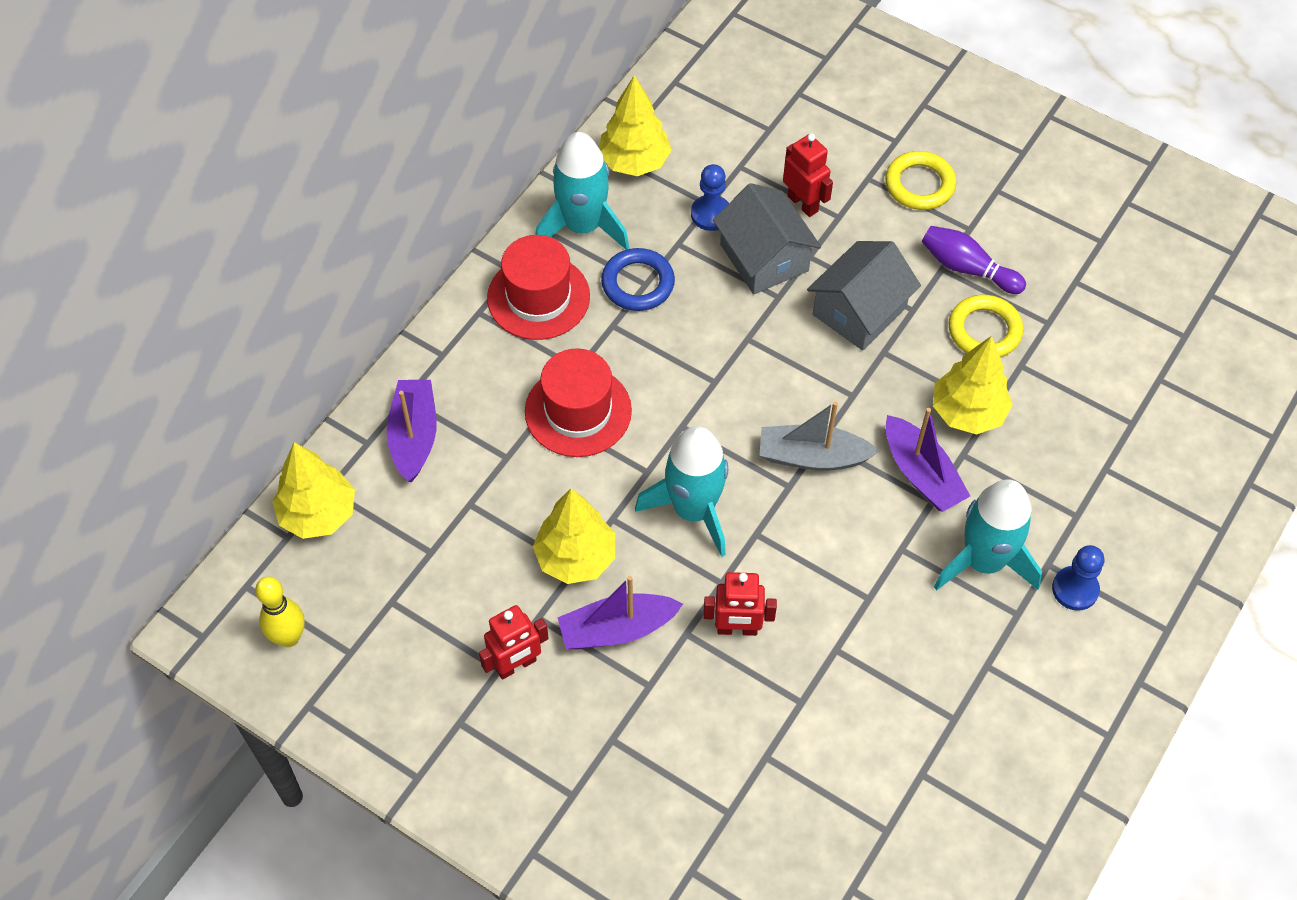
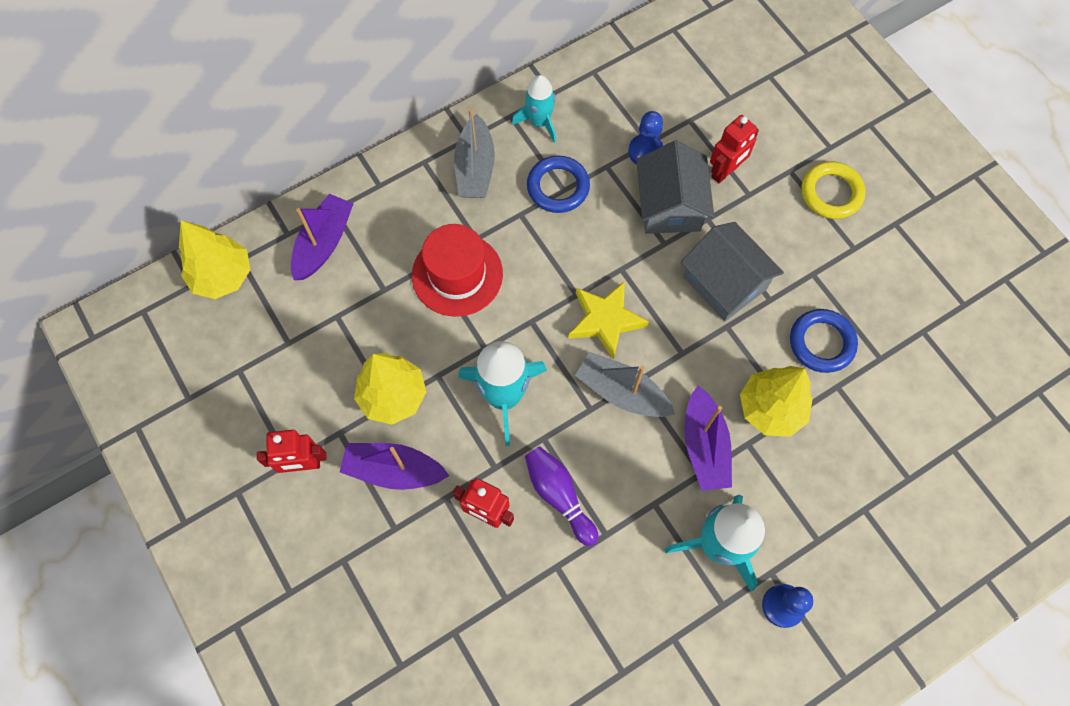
camera: 25 degrees right, 10 degrees up
yellow bowling pin [255,576,305,647] -> none
red hat [487,235,590,340] -> grey boat [454,108,495,198]
turquoise rocket [535,132,629,250] -> turquoise rocket [512,75,556,143], size x0.62
yellow tree [599,75,672,176] -> none
red robot [783,133,833,217] -> red robot turned 60 degrees clockwise [710,115,759,183]
grey house [807,241,921,351] -> grey house turned 75 degrees clockwise [681,222,784,321]
purple bowling pin [922,226,1026,294] -> purple bowling pin moved to [525,446,599,546]
yellow ring [949,295,1024,357] -> blue ring [790,309,858,373]
none -> yellow star [569,281,649,360]

